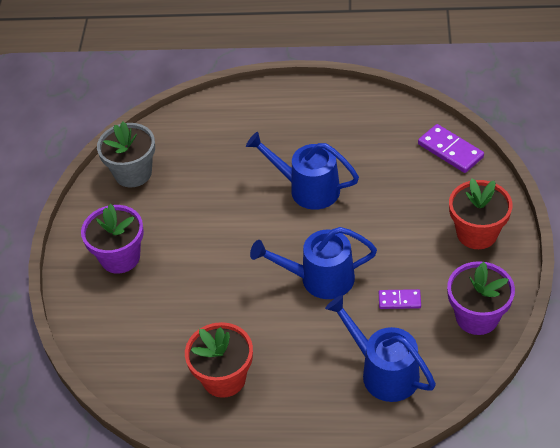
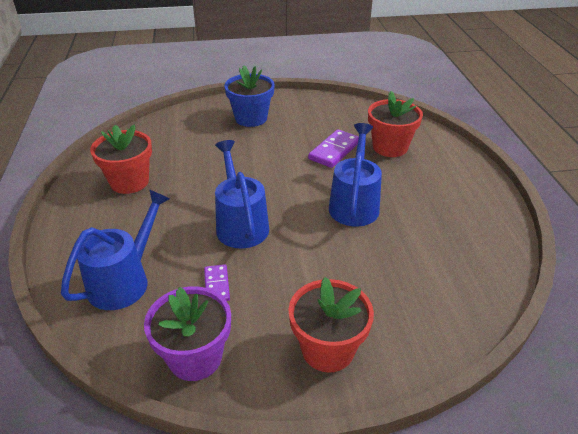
camera: 75 degrees right, 10 degrees down
purple flower pot [81,204,144,274] -> blue flower pot [224,65,275,127]
grey flower pot [97,122,155,188] -> none
purple domino [418,124,484,173] -> purple domino moved to [308,129,359,168]
none -> red flower pot [368,91,423,157]

